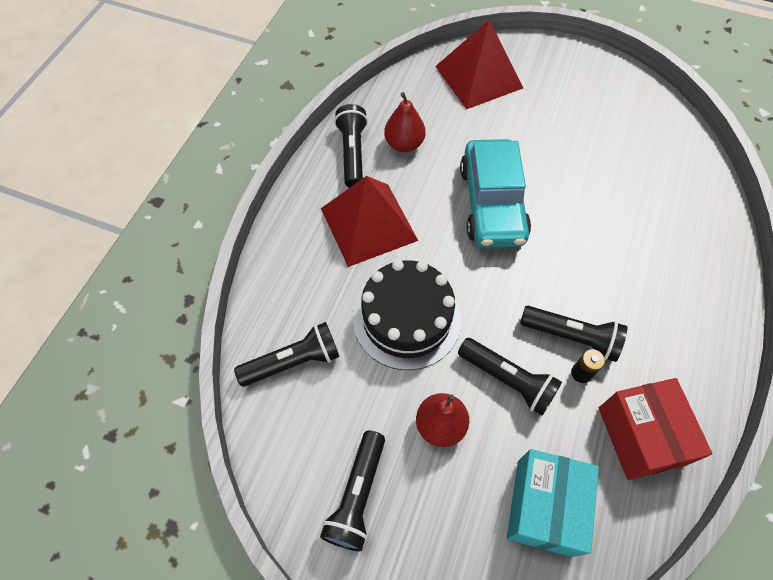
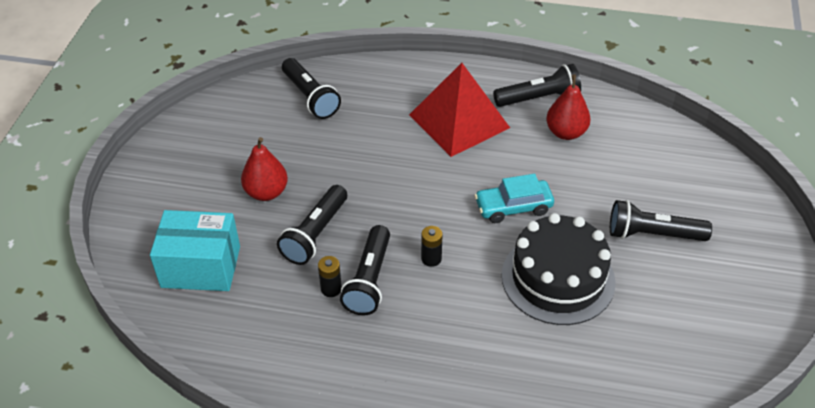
camera: 80 degrees right, 15 degrees down
black flashlight [320,430,385,551] -> black flashlight moved to [610,200,712,241]
black cake [353,260,461,370] -> black cake moved to [502,213,616,325]
red pyramid [435,20,523,109] -> none
turquoise car [460,139,531,248] -> turquoise car [475,174,554,223], size x0.57
red box [599,378,712,480] -> none
none -> black battery [421,226,443,267]

